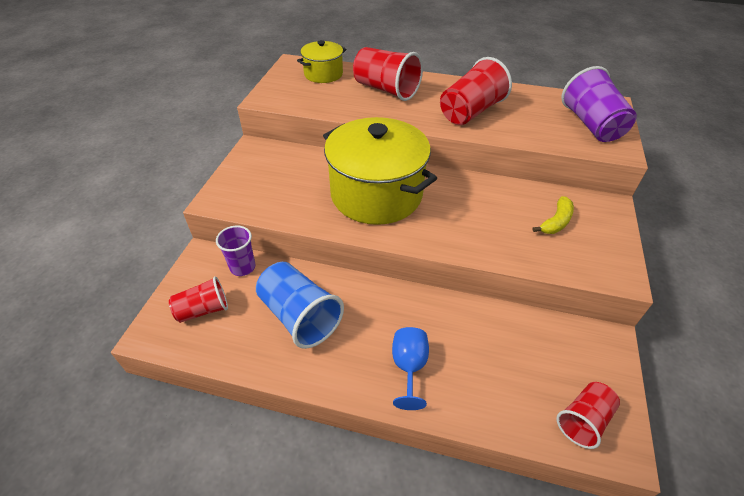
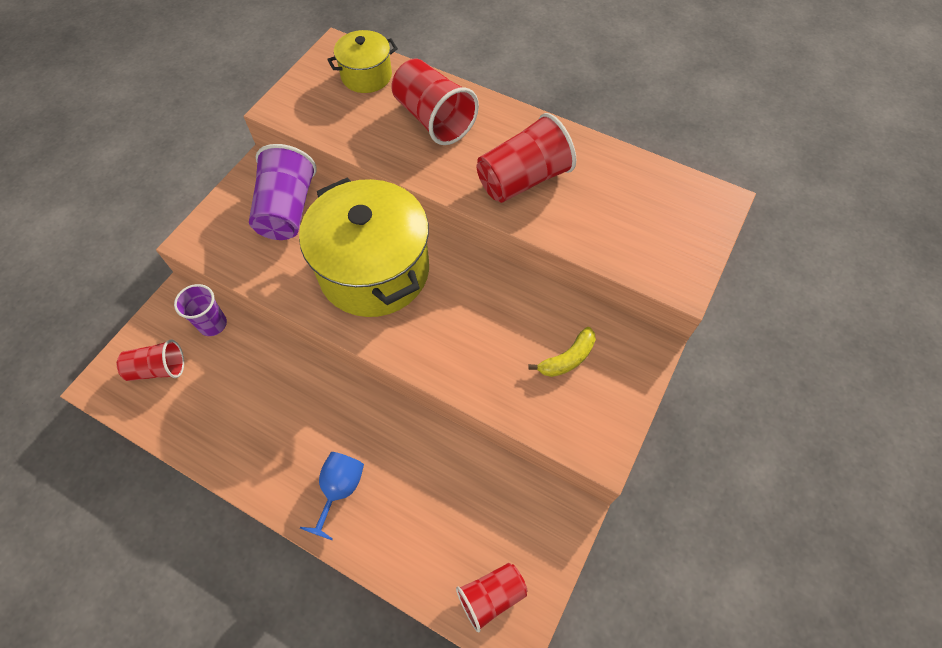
camera: 15 degrees right, 15 degrees up
blue cup [256,262,344,349] -> none
purple cup [561,66,637,142] -> purple cup moved to [249,144,317,240]

